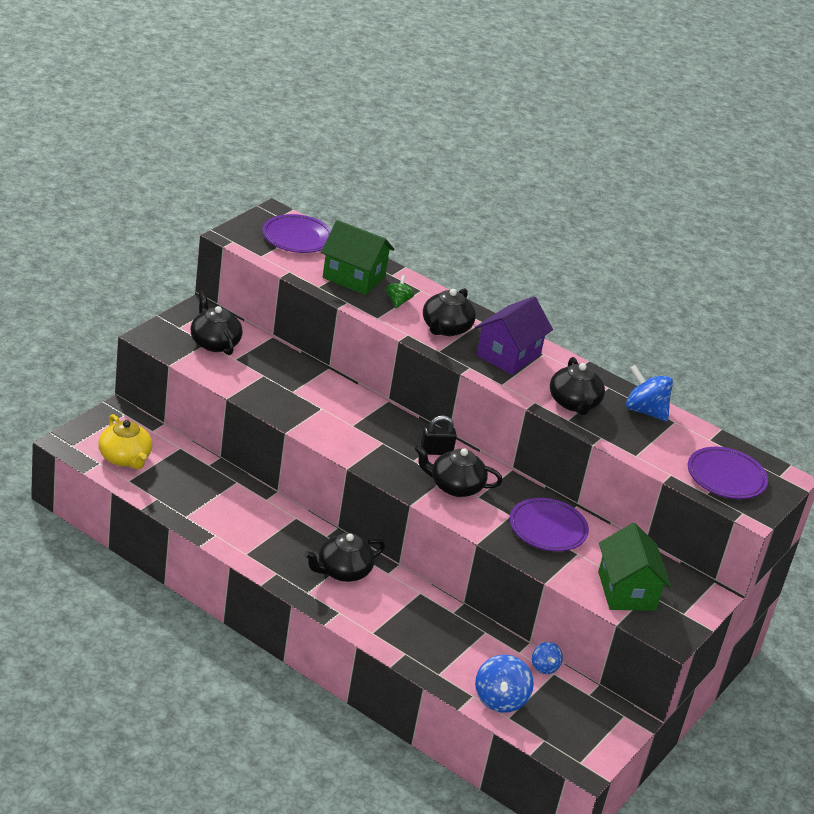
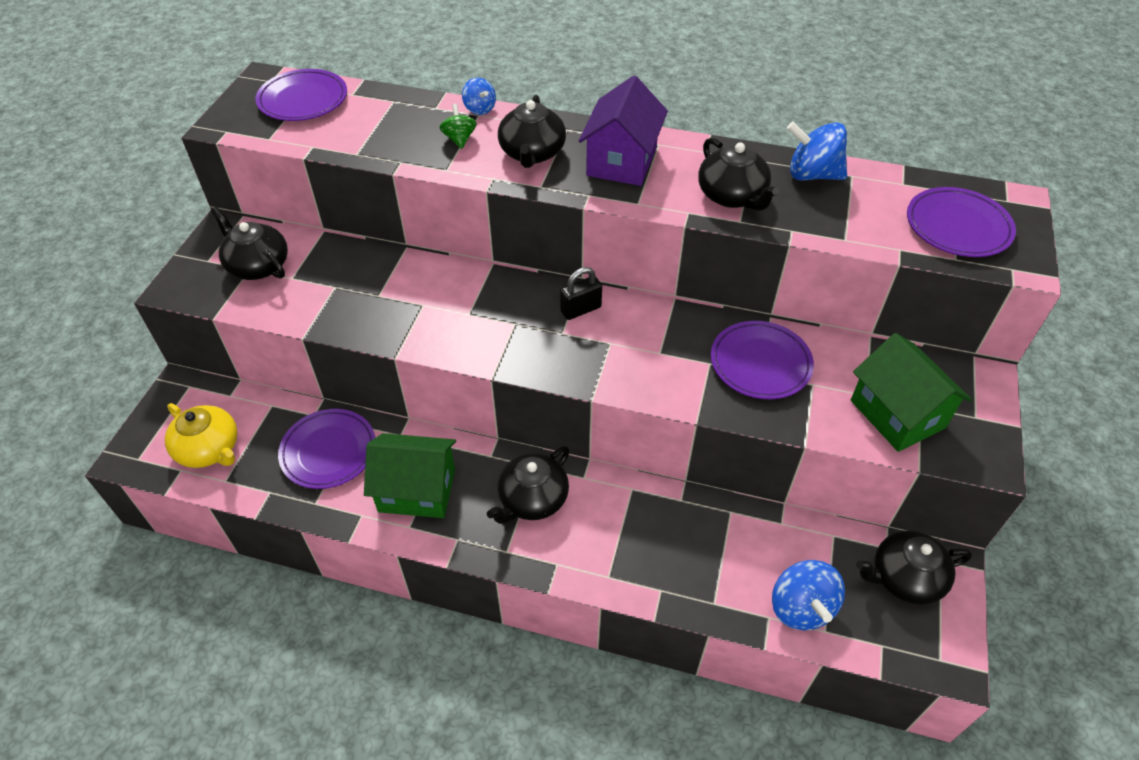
camera: 15 degrees left, 15 degrees up
green house [321,220,394,295] -> green house moved to [364,433,456,518]
black teapot [414,445,503,497] -> black teapot moved to [856,530,972,605]
blue spinning top [532,642,563,674] -> blue spinning top moved to [462,78,496,115]
none -> purple plate [278,409,376,489]

